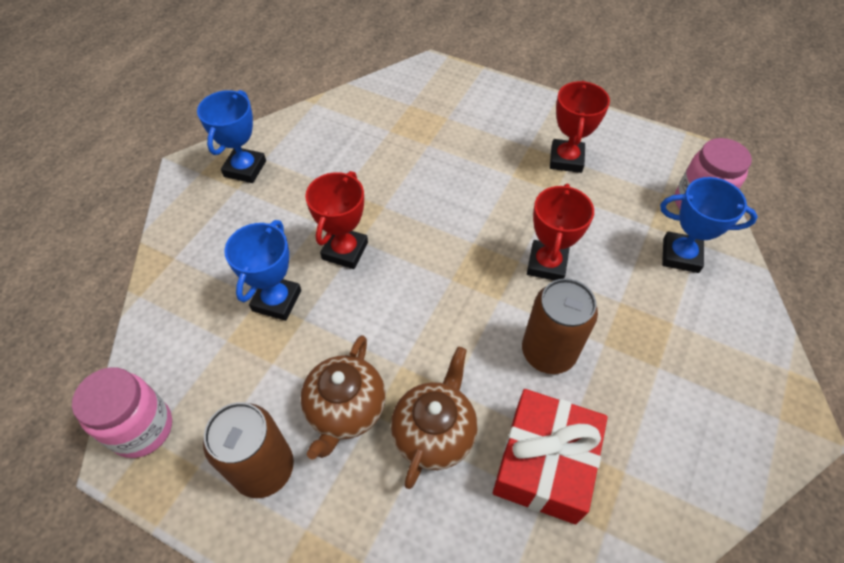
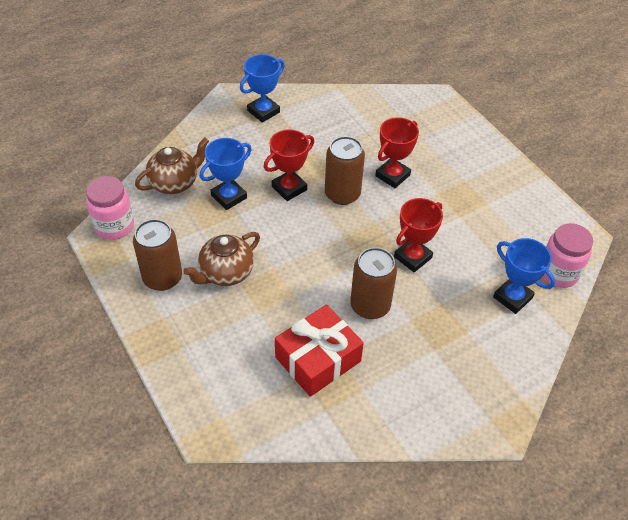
camera: 30 degrees right, 5 degrees down
brown teapot [391,347,478,489] -> brown teapot moved to [135,138,209,194]
red trophy [550,81,610,173] -> red trophy moved to [375,117,419,188]
none -> brown can [325,136,365,205]

